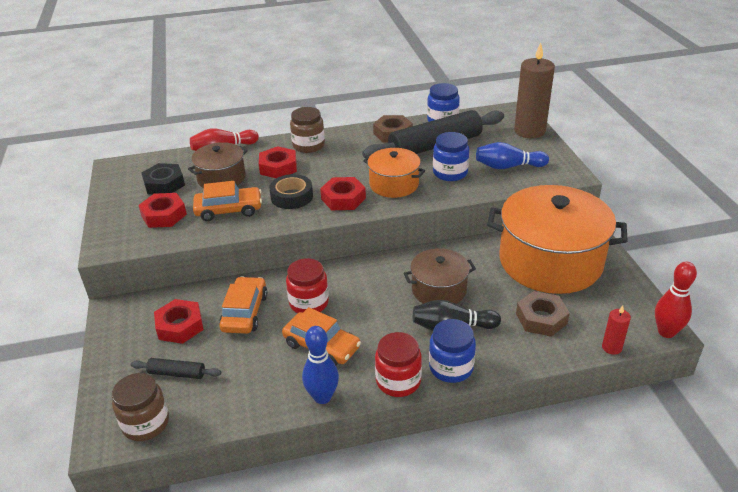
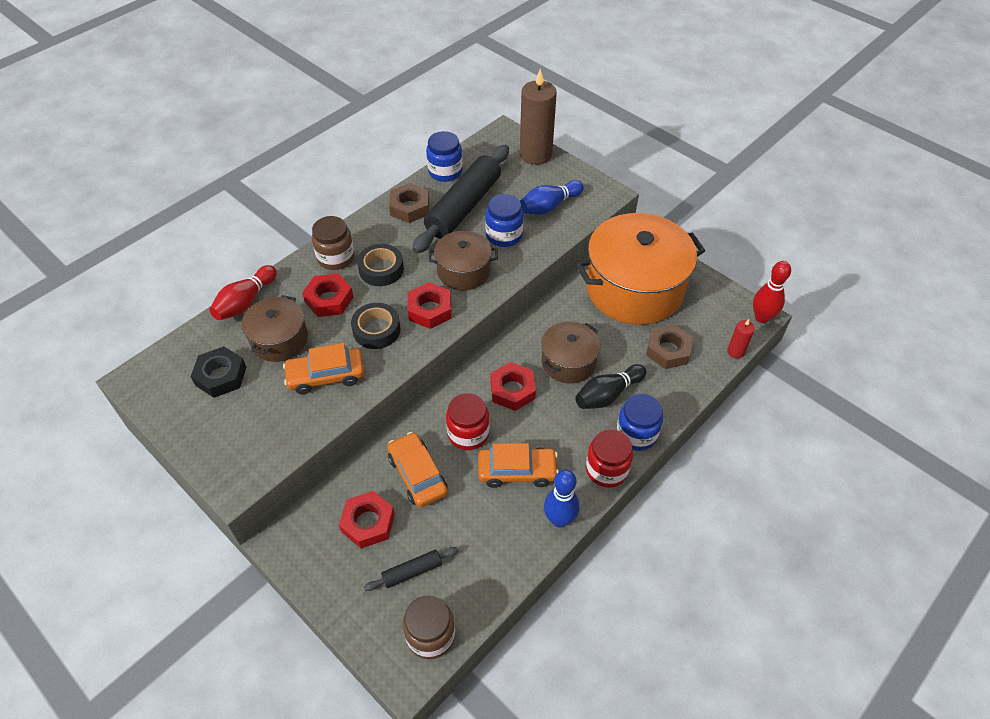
camera: 35 degrees left, 15 degrees up
red nut [138,193,187,228] -> red nut moved to [490,362,536,411]
orange car [193,181,262,221] -> orange car turned 150 degrees counterclockwise [283,343,364,394]
orange pot [363,148,425,198] -> brown pot [428,231,498,290]
none -> black tape [357,244,404,286]

